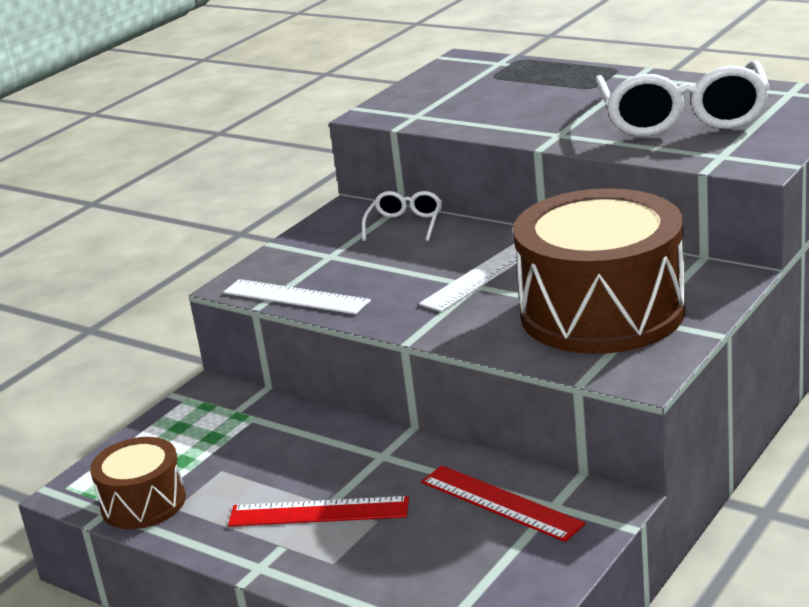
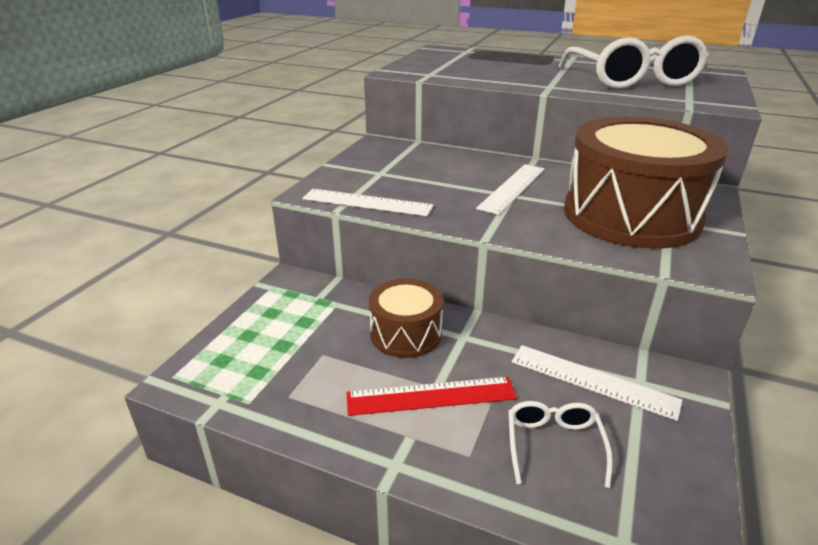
camera: 15 degrees left, 5 degrees up
brown drum [90,437,186,529] -> brown drum moved to [369,279,443,358]
white glasses [362,191,442,241] -> white glasses moved to [509,401,613,488]
red ruler [421,465,585,542] -> white ruler [512,345,682,421]

